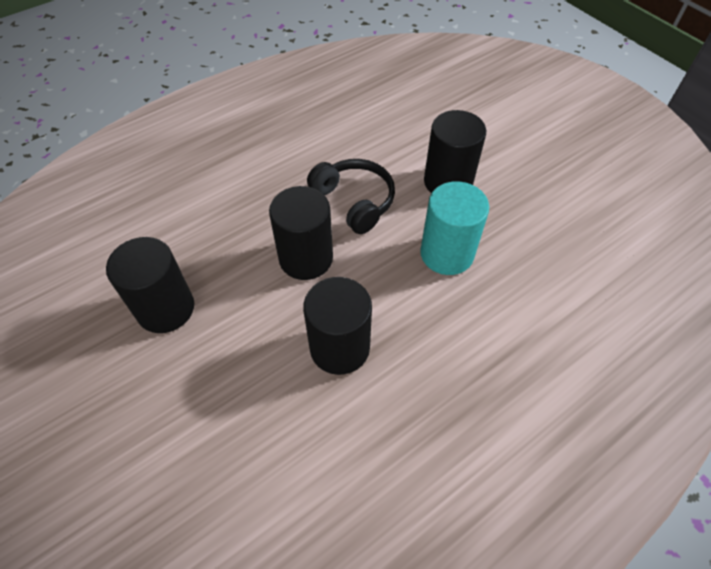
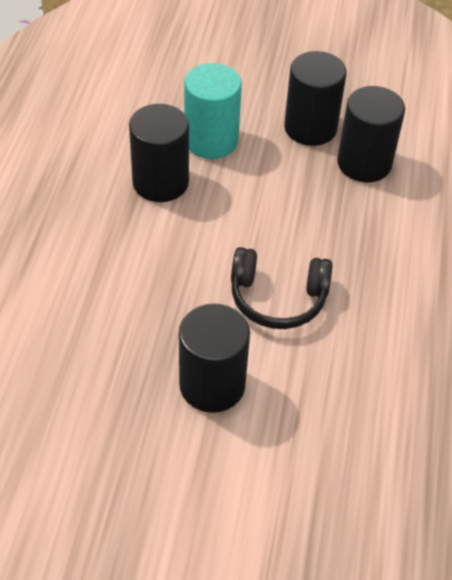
camera: 135 degrees right, 5 degrees down
black cylinder [269,186,333,280] -> black cylinder moved to [337,86,405,182]
turquoise cylinder [420,181,489,275] -> turquoise cylinder moved to [184,63,242,159]

